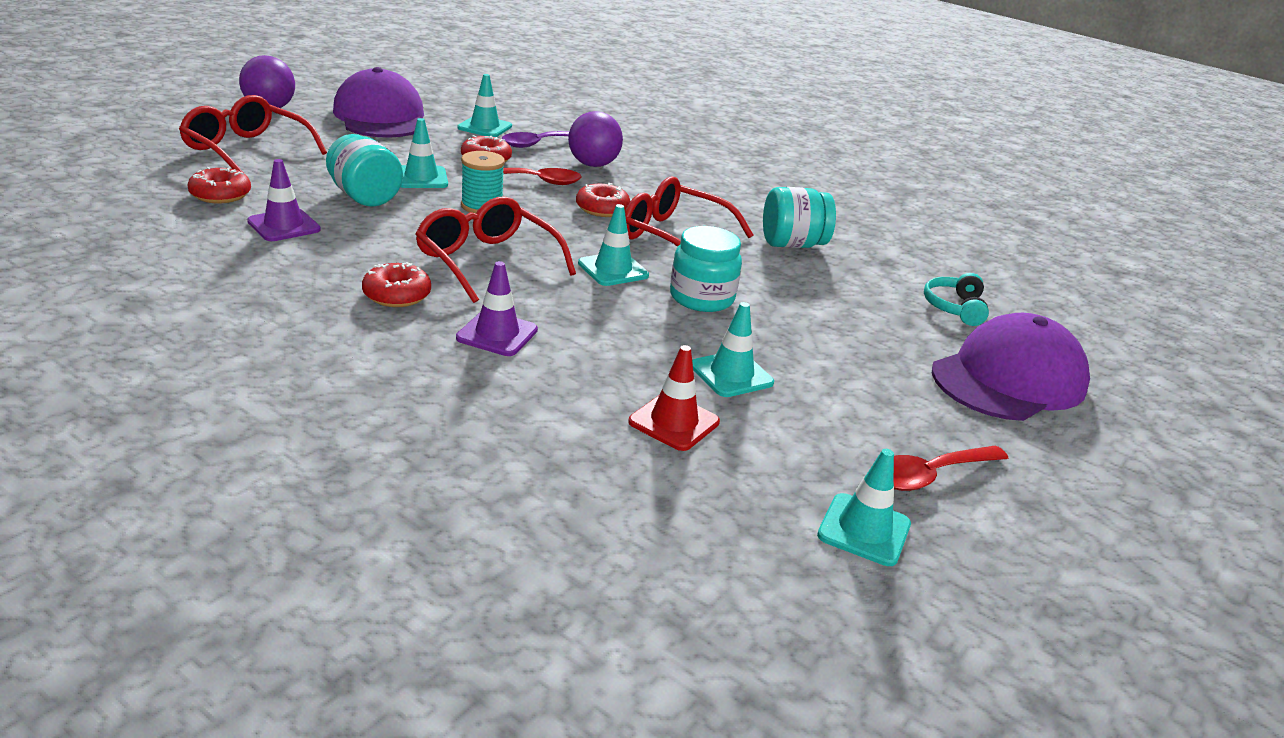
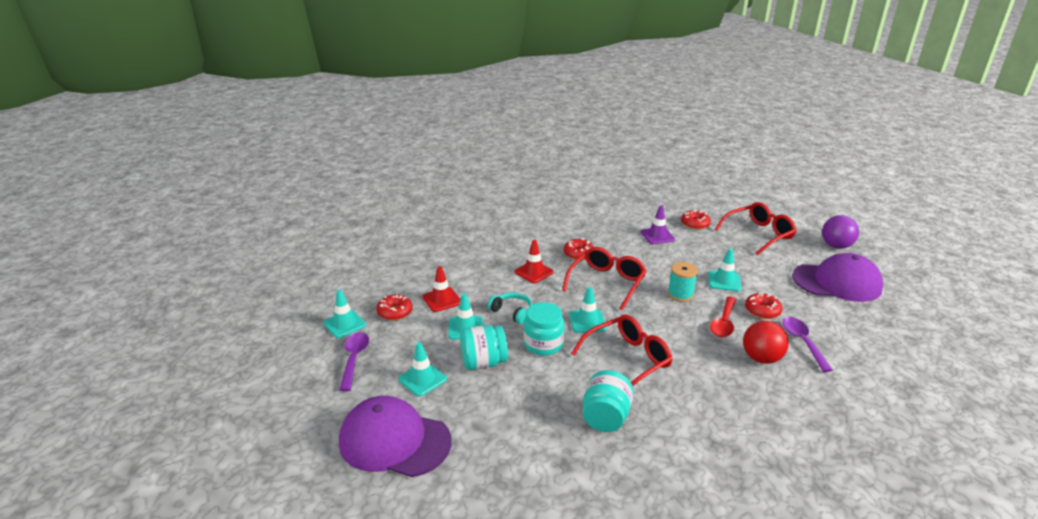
camera: 120 degrees right, 0 degrees up
turquoise jar [326,134,403,206] -> turquoise jar moved to [460,325,508,370]
red glasses [415,197,576,303] -> red glasses turned 45 degrees counterclockwise [562,247,647,310]
purple traffic cone [456,261,538,356] -> red traffic cone [515,240,554,283]
turquoise traffic cone [457,74,512,137] -> turquoise traffic cone moved to [398,342,447,397]
purple ball [568,111,623,167] -> red ball [743,321,789,364]
red donut [576,183,630,217] -> red donut moved to [376,295,413,321]
red spoon [894,445,1009,491] -> purple spoon [339,332,369,391]
turquoise headphones [924,273,989,326] -> turquoise headphones moved to [487,293,532,324]
purple cap [932,313,1090,421] -> purple cap turned 120 degrees clockwise [339,396,451,477]

